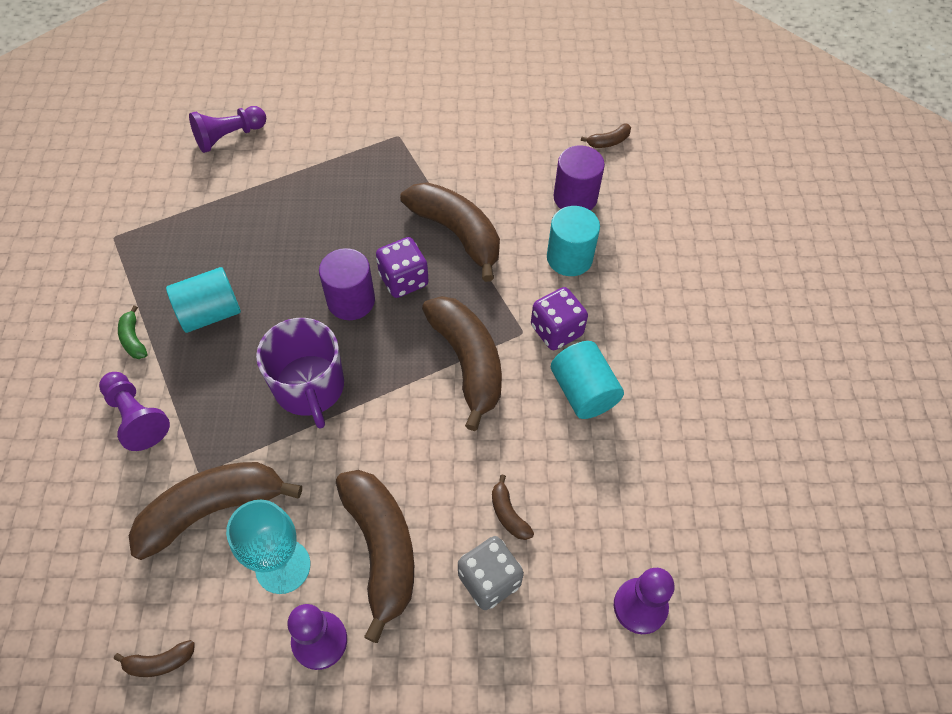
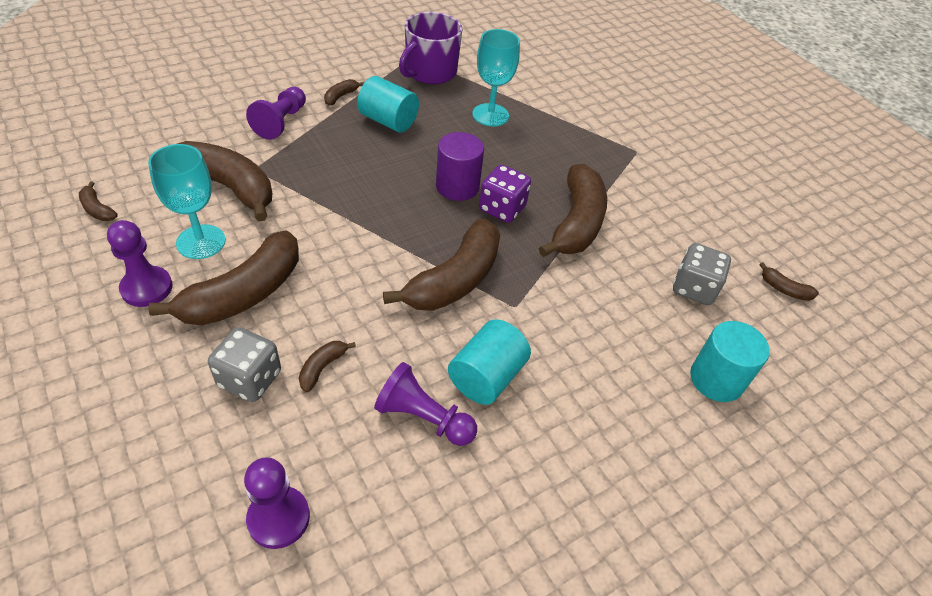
camera: 55 degrees right, 10 degrees down
green banana [118,306,147,359] -> brown banana [324,79,364,106]
purple pawn [189,106,266,153] -> purple pawn moved to [374,362,477,446]
purple mug [256,318,344,429] -> purple mug moved to [399,12,462,84]
purple dice [531,287,588,350] -> none
turquoise cylinder [547,206,600,276] -> turquoise cylinder moved to [690,321,770,402]
purple cylinder [553,145,605,210] -> grey dice [673,243,731,305]
none -> turquoise goblet [472,29,520,126]

